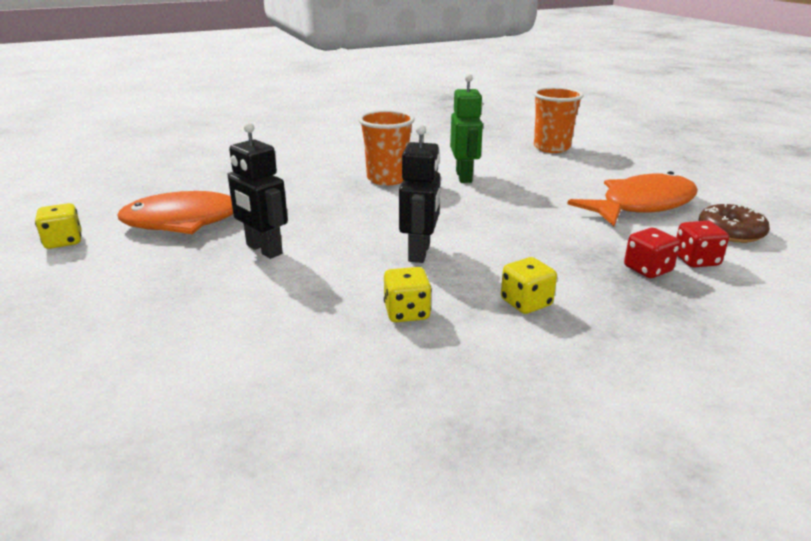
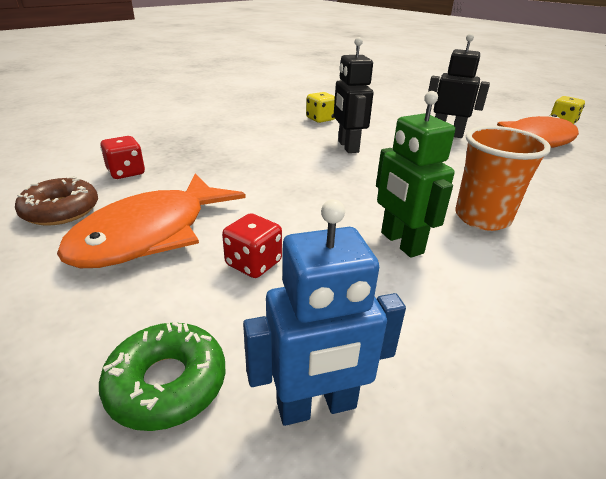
camera: 155 degrees right, 5 degrees up
yellow dice [501,257,557,314] -> none
orange cup [533,87,584,153] -> blue robot [243,199,406,426]
red dice [624,228,680,278] -> red dice moved to [222,213,282,278]
none -> green donut [99,322,225,431]

